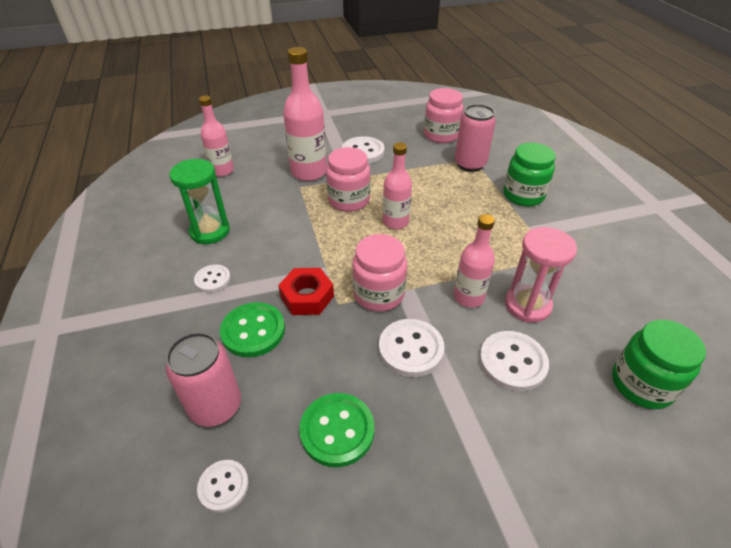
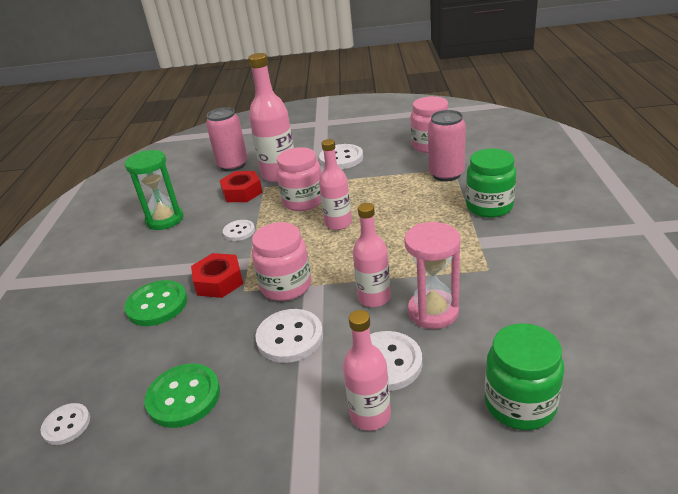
camera: 20 degrees right, 10 degrees down
pink can [166,332,241,427] -> pink can moved to [206,107,248,172]
white button [194,264,231,293] -> white button moved to [223,220,255,241]
pink bottle [199,95,234,176] -> pink bottle moved to [343,310,391,431]
none -> red nut [219,171,263,202]

